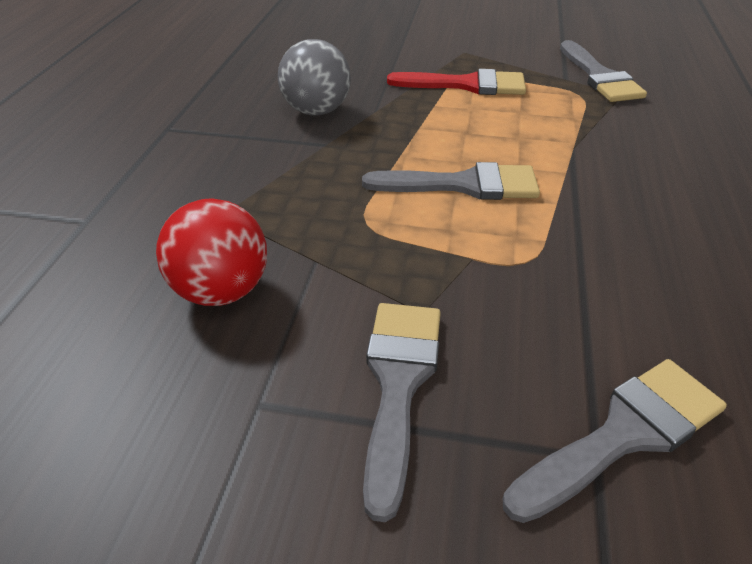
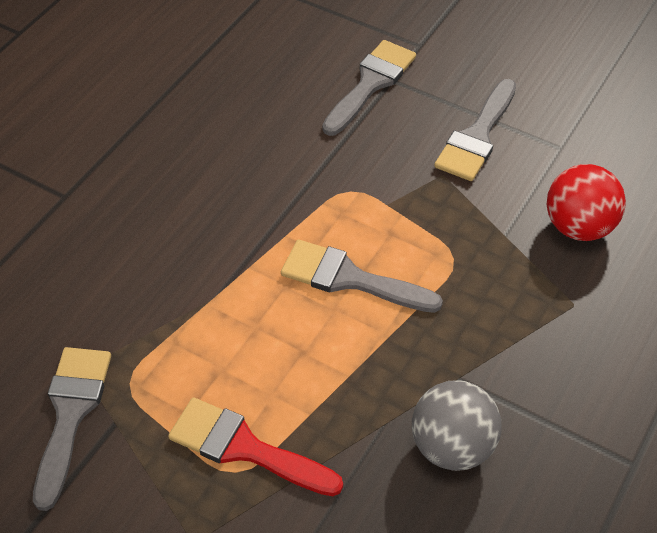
camera: 160 degrees left, 10 degrees up
grey brush [503,359,727,523] -> grey brush turned 135 degrees clockwise [322,40,416,136]

